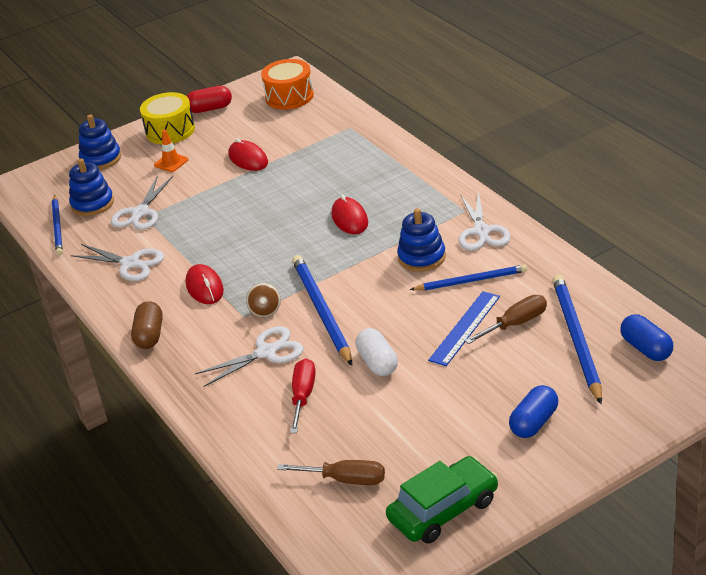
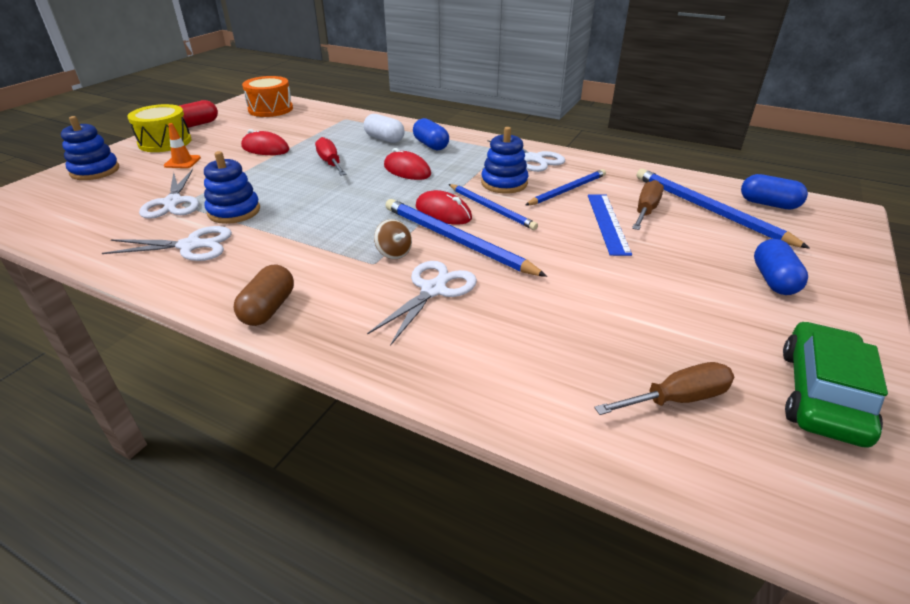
camera: 35 degrees left, 0 degrees up
blue pencil [52,195,63,256] -> blue pencil moved to [449,184,538,230]
blue stacking toy [69,158,114,216] -> blue stacking toy moved to [204,151,260,224]
brown capsule [131,301,163,349] -> brown capsule turned 45 degrees clockwise [234,265,294,326]
red mouse [186,264,224,304] -> red mouse moved to [416,190,472,225]
red screwdriver [290,358,316,433] -> red screwdriver moved to [315,137,346,176]
white capsule [355,328,398,376] -> white capsule moved to [364,114,405,143]
none -> blue capsule [413,118,449,150]

